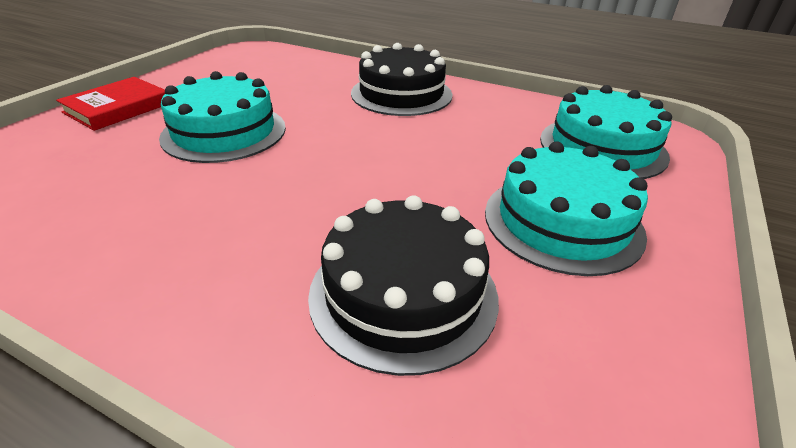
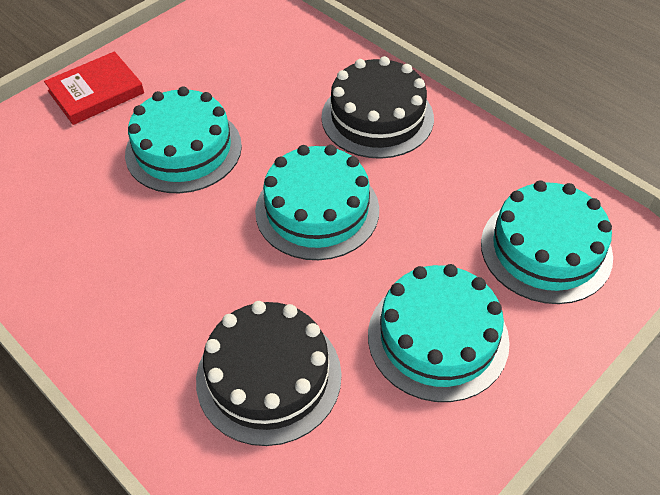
camera: 20 degrees right, 15 degrees up
none -> turquoise cake [255,145,379,260]

